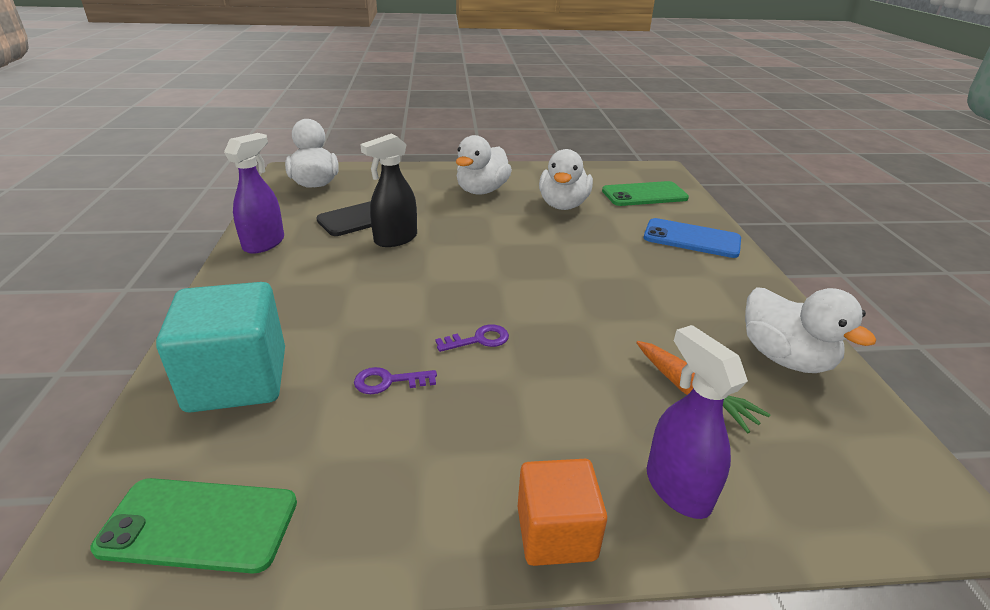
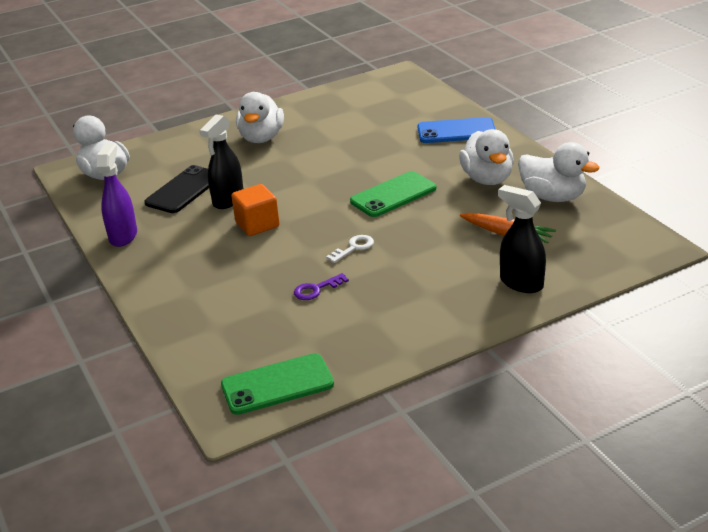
camera: 20 degrees left, 0 degrees up
turquoise cube [156,282,285,413] -> none
purple key [435,324,509,352] -> white key [326,235,374,263]
orange cube [518,459,607,566] -> orange cube moved to [231,184,280,236]
white duck [539,149,593,210] -> white duck moved to [459,129,514,185]
green phone [602,181,689,206] -> green phone moved to [350,171,436,217]
purple spray bottle [647,325,748,519] -> black spray bottle [498,185,546,293]

